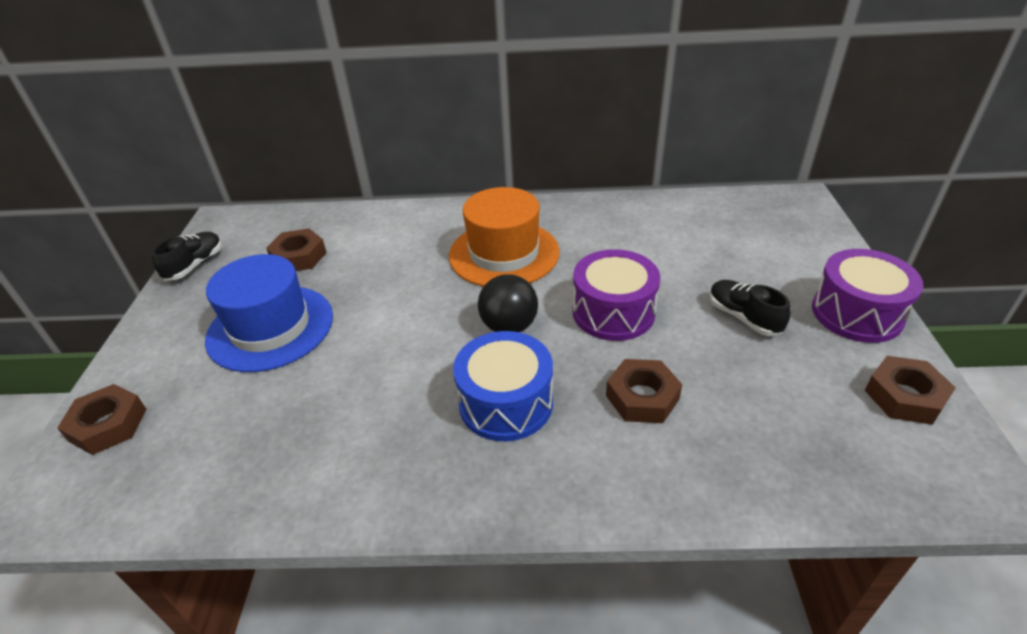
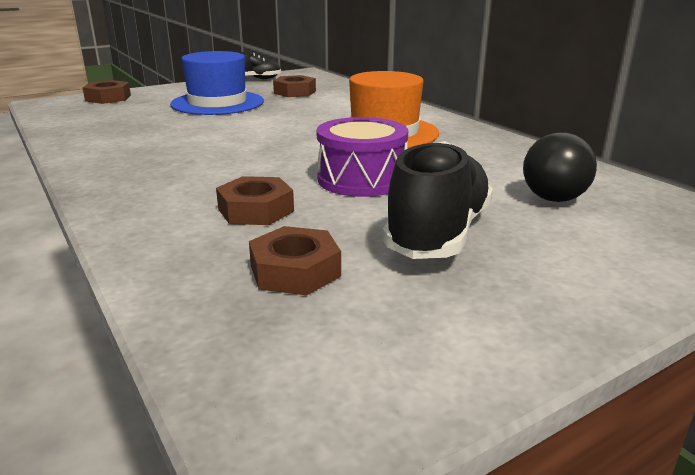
camera: 55 degrees right, 15 degrees down
blue drum [453,331,553,441] -> none
black ball [478,274,538,332] -> black ball moved to [523,132,597,202]
black shoe [710,280,791,336] -> black shoe [382,141,493,259], size x1.76
purple drum [812,249,923,343] -> none
brown nut [865,356,956,425] -> brown nut moved to [249,226,341,295]

